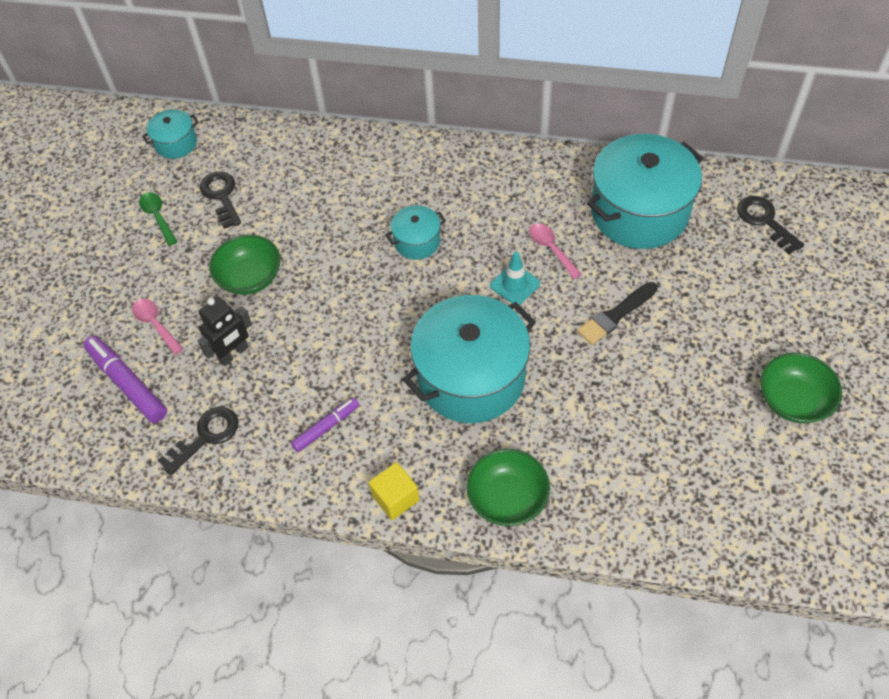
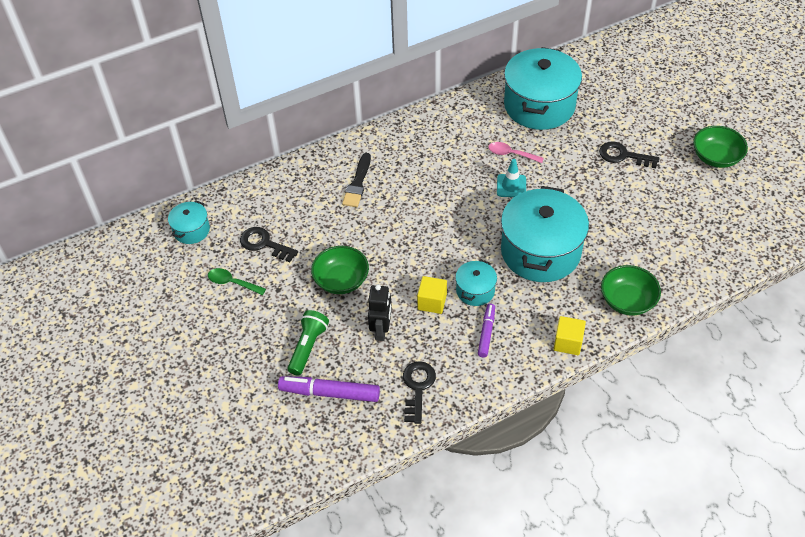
camera: 40 degrees left, 5 degrees down
pink spoon [132,299,183,355] -> green flashlight [288,310,329,376]
turquoise pot [386,205,446,260] -> turquoise pot moved to [455,260,497,306]
black brush [577,282,657,345] -> black brush moved to [342,153,371,207]
black key [737,196,804,254] -> black key moved to [599,141,659,168]
none -> yellow cube [417,276,447,314]

